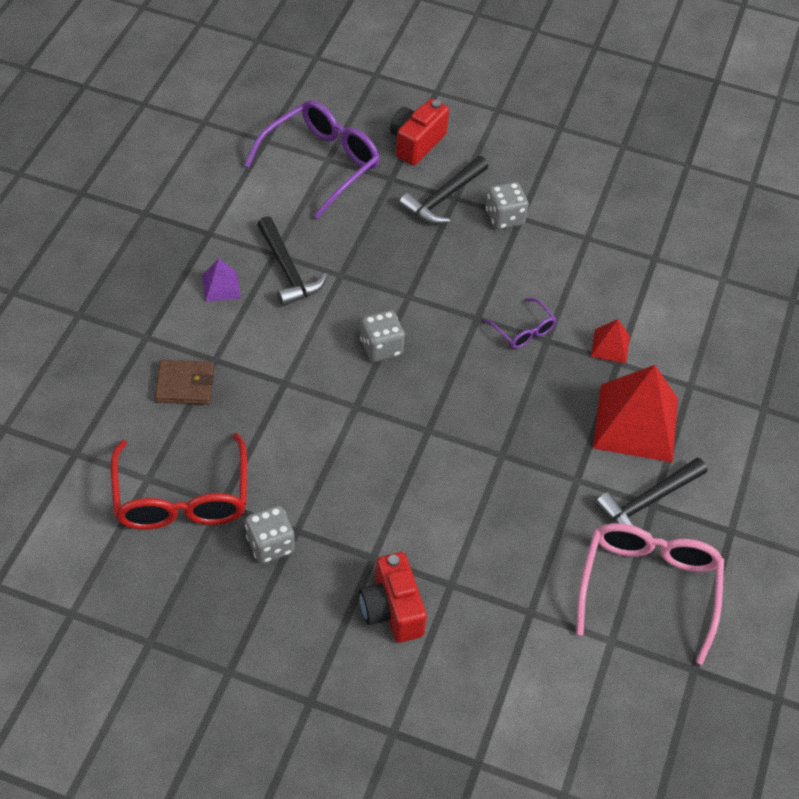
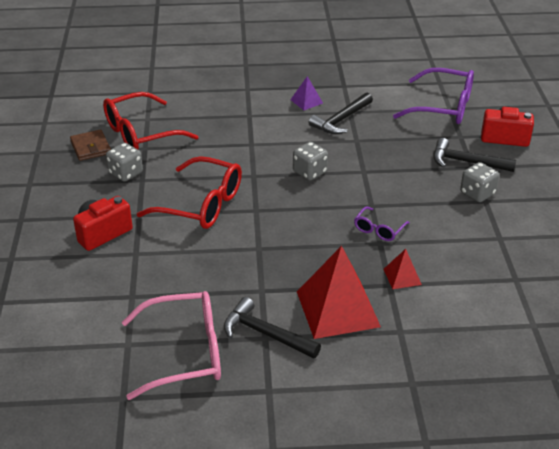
camera: 70 degrees right, 15 degrees down
brown wallet [155,360,214,405] -> brown wallet moved to [70,129,111,161]
none -> red glasses [137,156,242,229]

